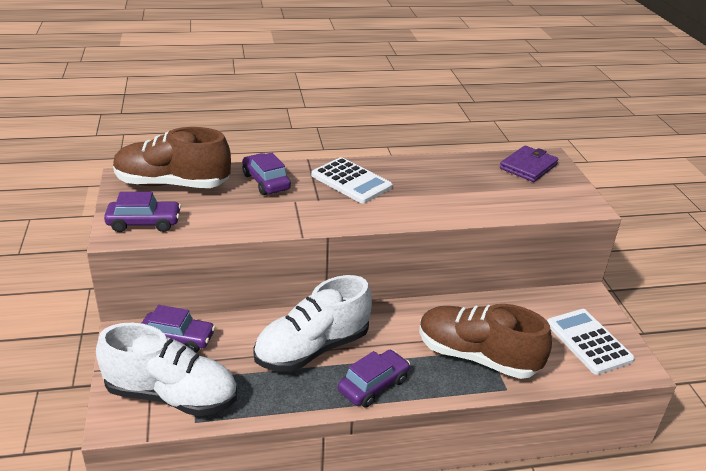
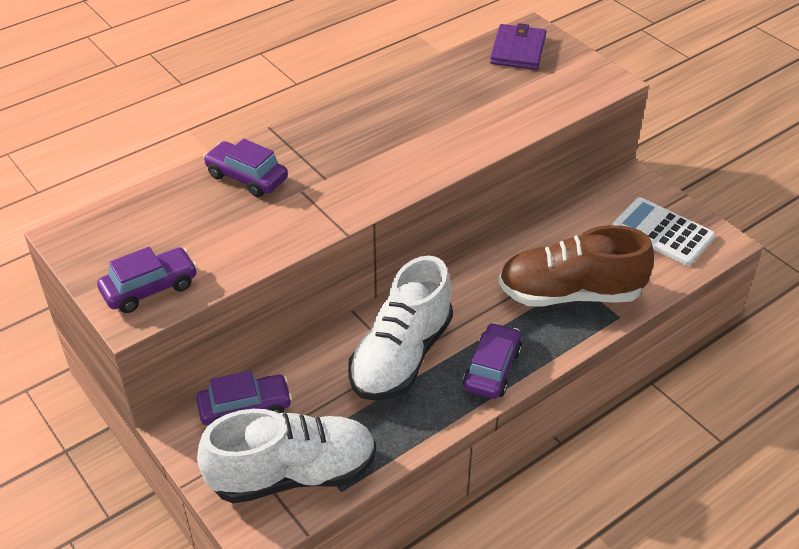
camera: 25 degrees left, 10 degrees up
brown shoe [113,127,231,188] -> none
white calculator [311,157,392,204] -> none

